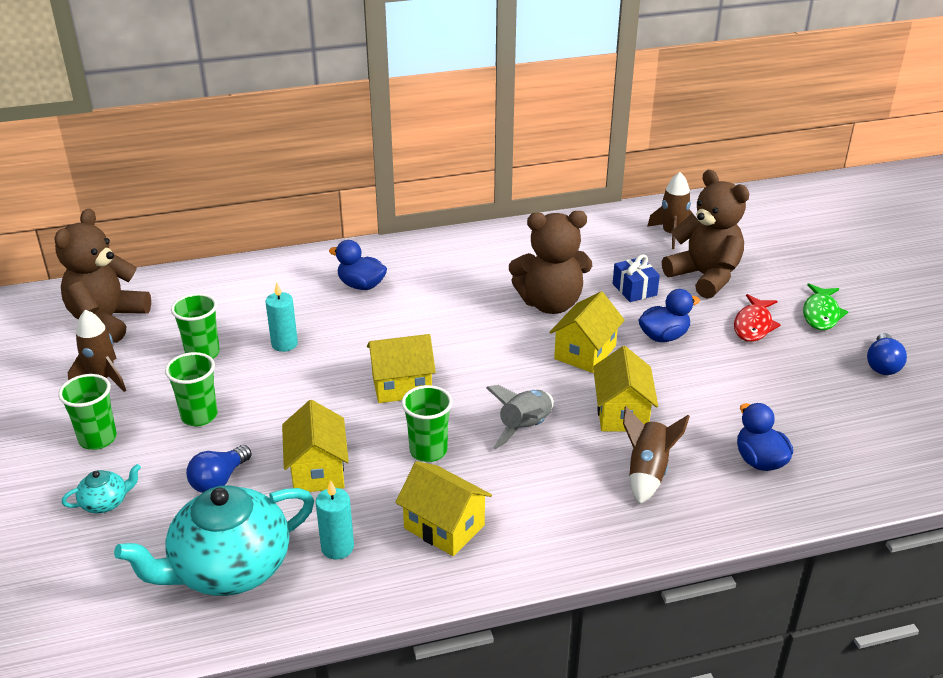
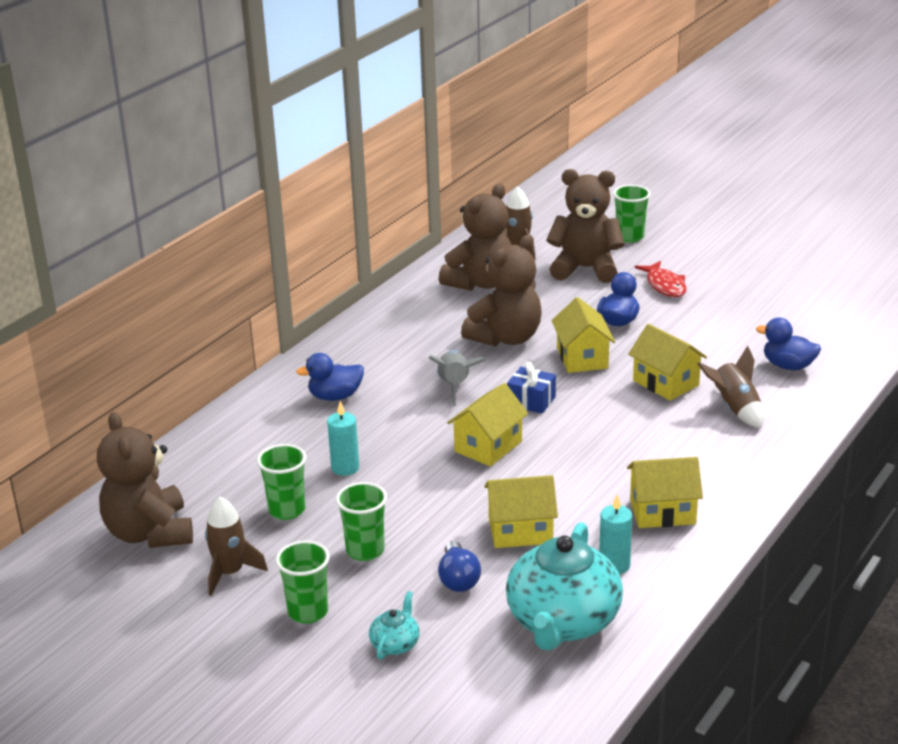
camera: 40 degrees left, 5 degrees down
yellow house [282,400,349,492] -> yellow house turned 45 degrees counterclockwise [484,475,558,548]
green cup [402,385,453,462] -> green cup moved to [613,185,651,243]
grey rocket [486,385,554,449] -> grey rocket moved to [429,350,486,406]
blue gift [613,254,660,302] -> blue gift moved to [507,362,556,414]
green fish [803,283,848,330] -> none
blue light bulb [867,333,907,375] -> none
none -> brown teddy bear [439,184,512,291]

